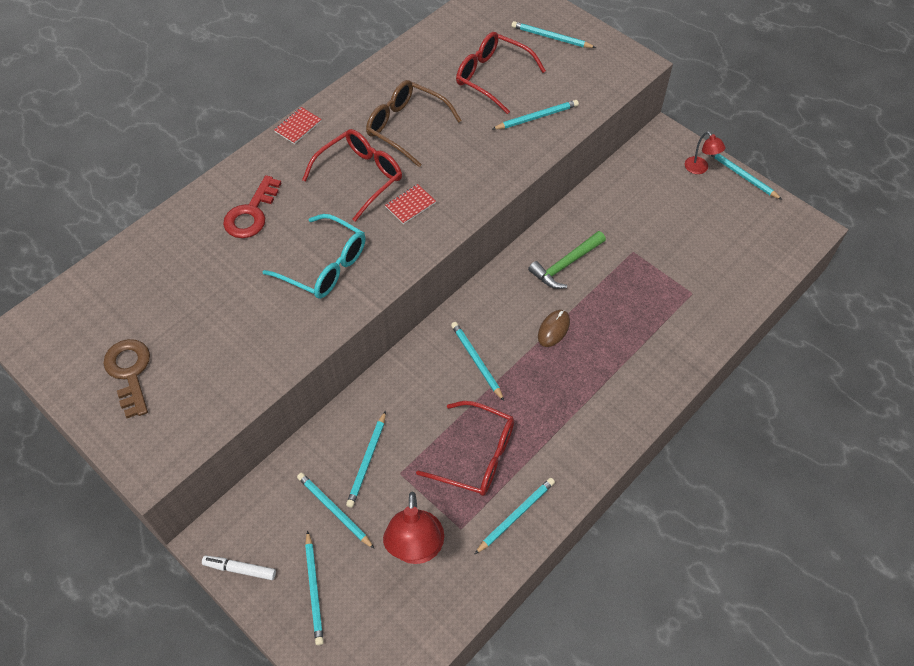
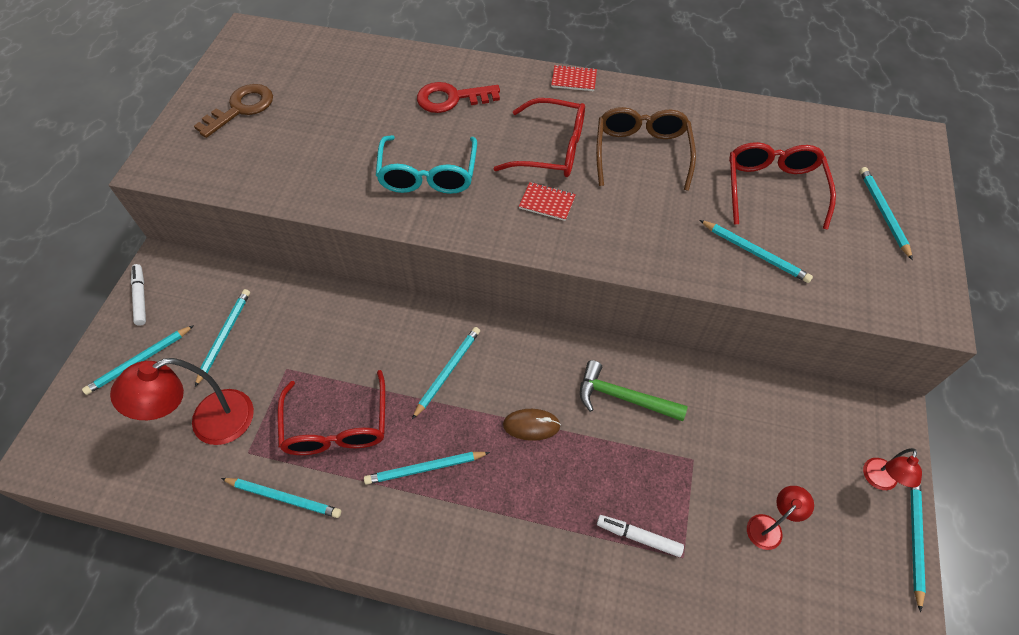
camera: 60 degrees right, 0 degrees up
turquoise pencil [346,411,386,508] -> turquoise pencil moved to [364,452,490,484]
none -> white marker [597,515,684,557]
none -> red lamp [747,486,814,550]

